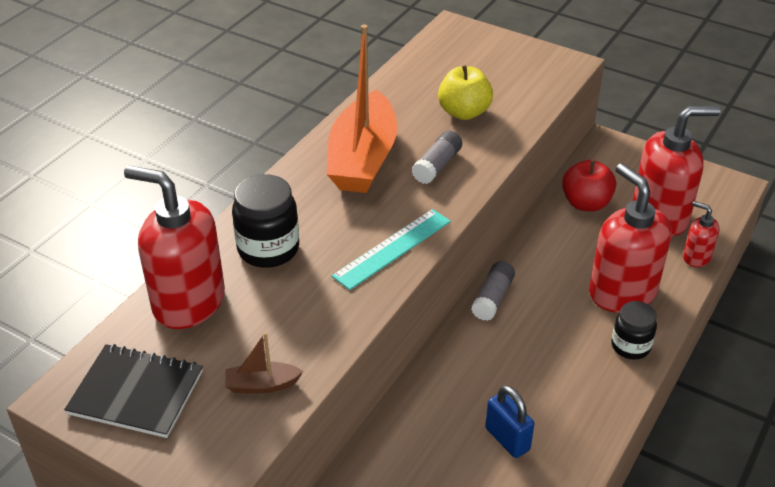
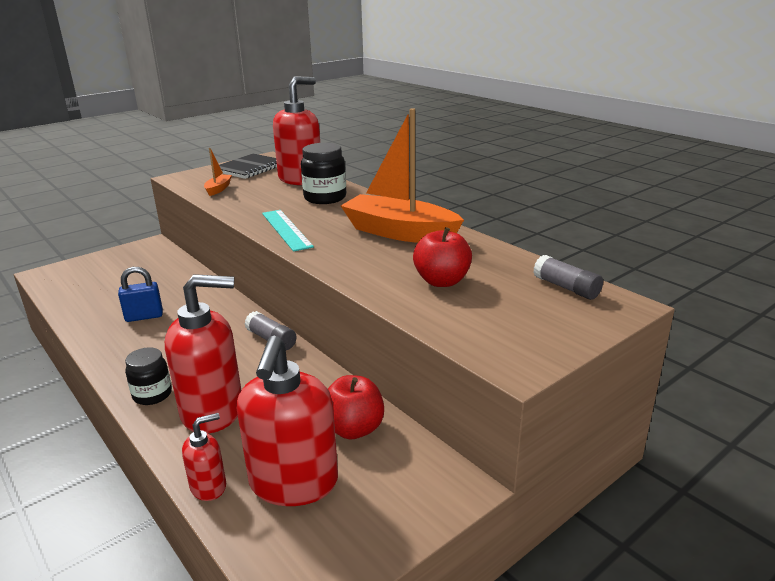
camera: 110 degrees right, 15 degrees down
brown boat [225,332,303,394] -> orange boat [204,148,232,196]
grey glue stick [411,130,462,184] -> grey glue stick moved to [533,255,603,300]
yellow apple [438,65,493,120] -> red apple [413,227,472,287]

